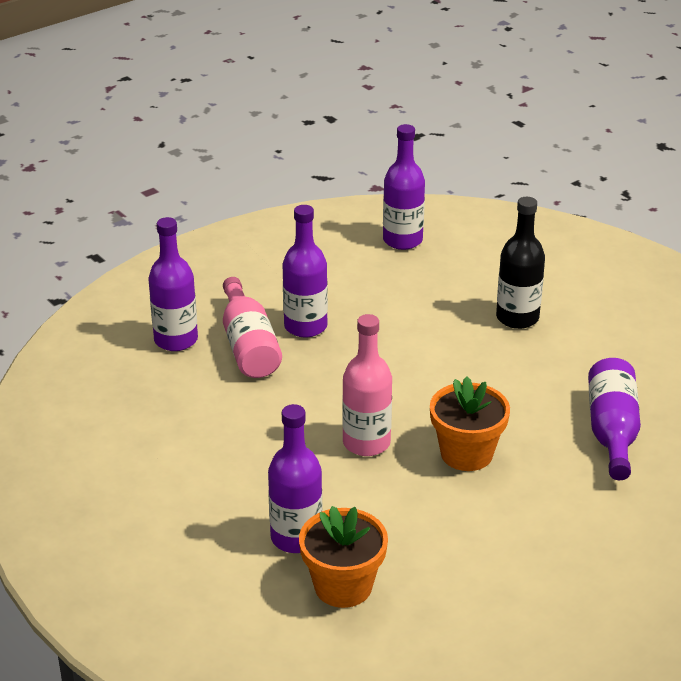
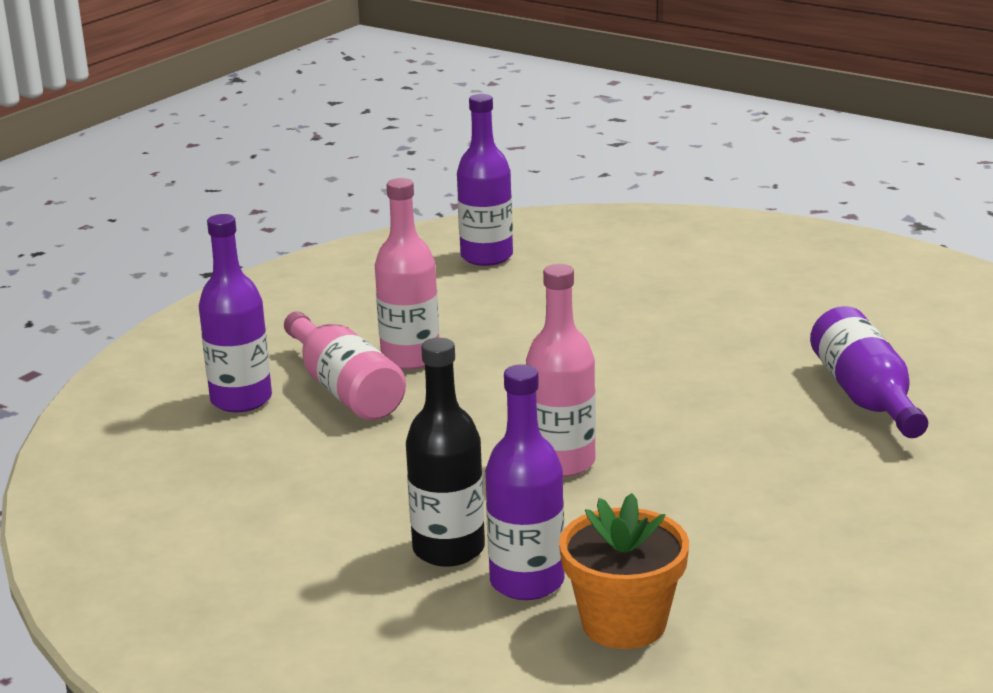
camera: 15 degrees left, 10 degrees down
purple bottle [283,205,328,337] -> pink bottle [375,178,439,370]
orange flower pot [430,376,510,471] -> none
black bottle [496,197,545,329] -> black bottle moved to [406,338,485,567]

